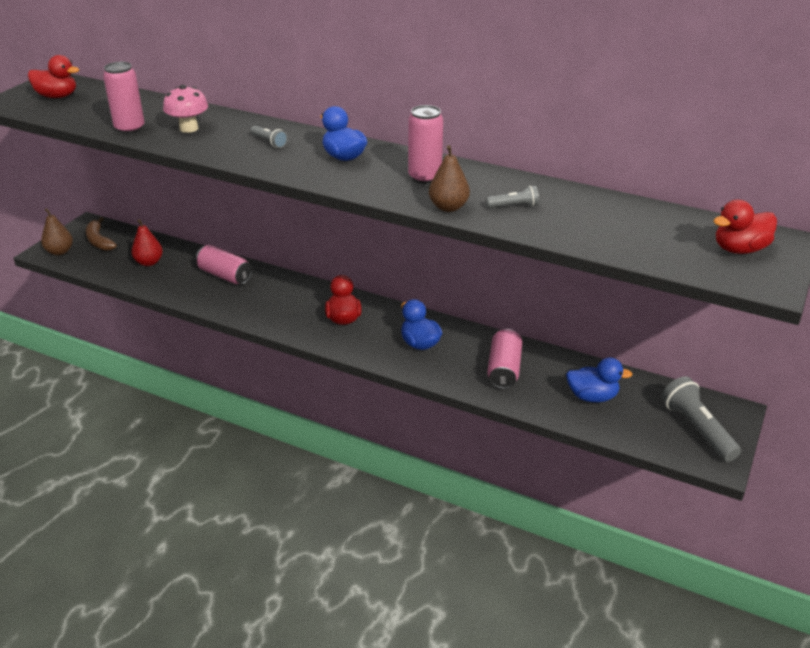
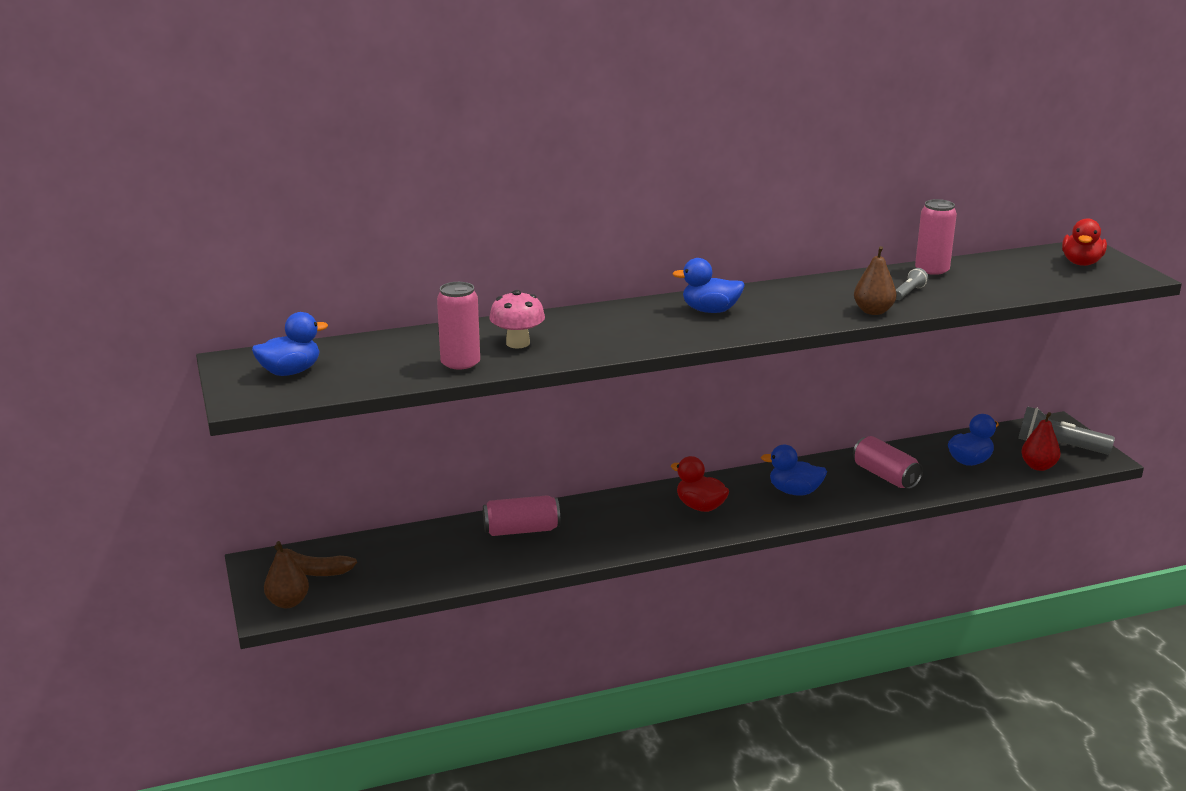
camera: 45 degrees left, 10 degrees down
red duck [28,55,79,98] -> blue duck [252,312,328,376]
red pear [131,219,163,266] -> red pear moved to [1021,412,1061,471]
grey flashlight [251,126,288,148] -> none
pink can [408,105,443,184] -> pink can moved to [915,199,957,277]

